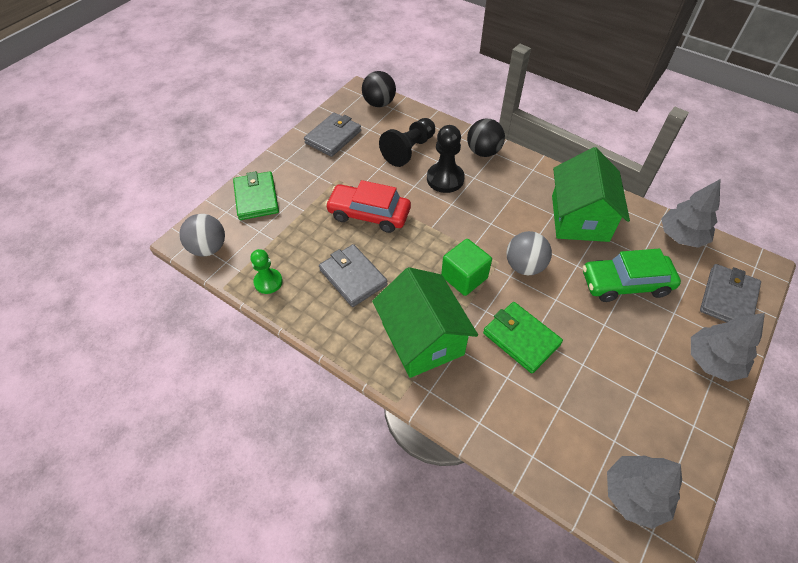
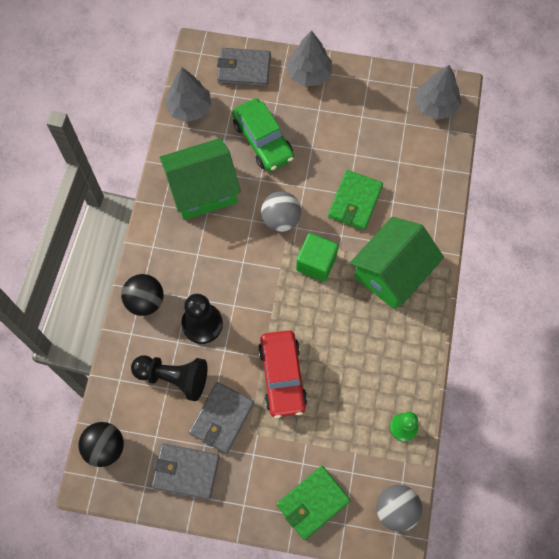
camera: 115 degrees left, 15 degrees up
grey wallet [319,244,388,307] -> grey wallet moved to [189,382,254,454]

